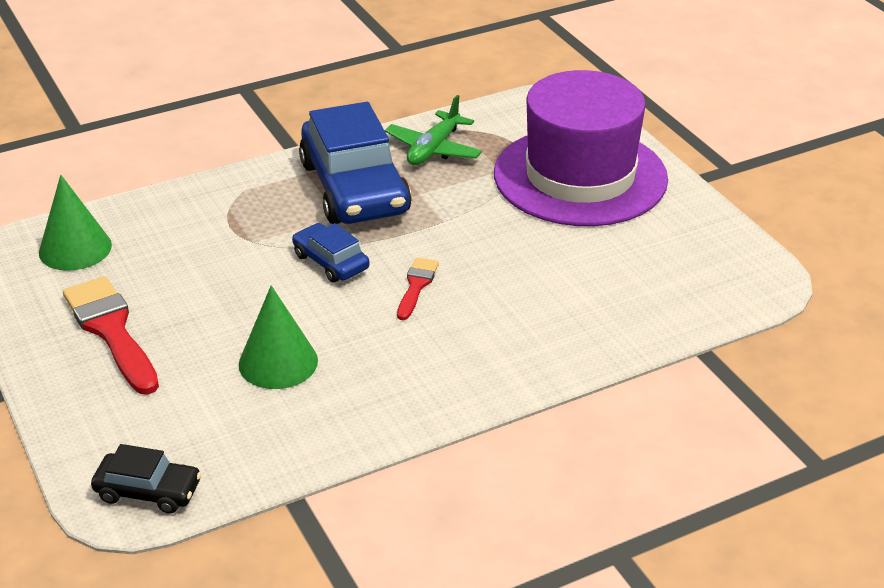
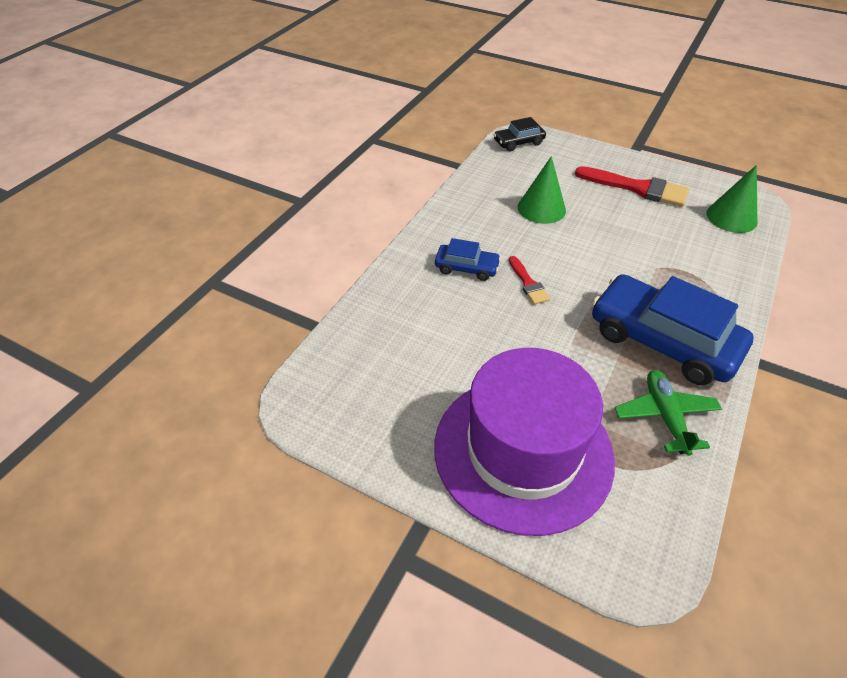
camera: 145 degrees right, 10 degrees up
blue car [292,223,369,283] -> blue car moved to [435,238,501,281]

